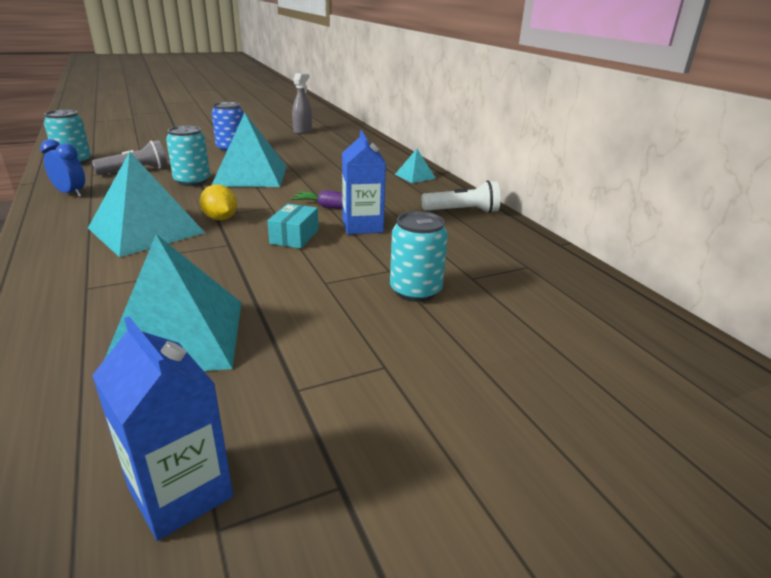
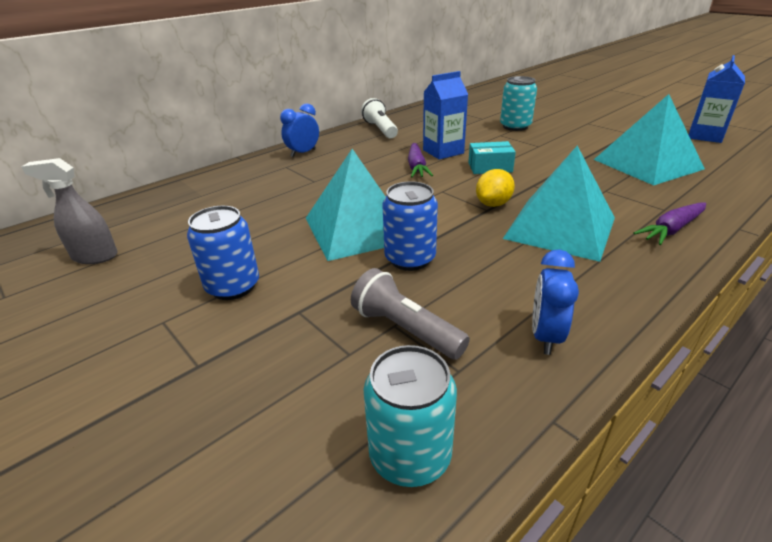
camera: 105 degrees left, 5 degrees up
turquoise can [166,126,210,186] -> blue can [382,181,438,271]
turquoise pyramid [395,149,436,183] -> blue clock [280,103,319,157]
none -> purple carrot [633,202,706,245]

